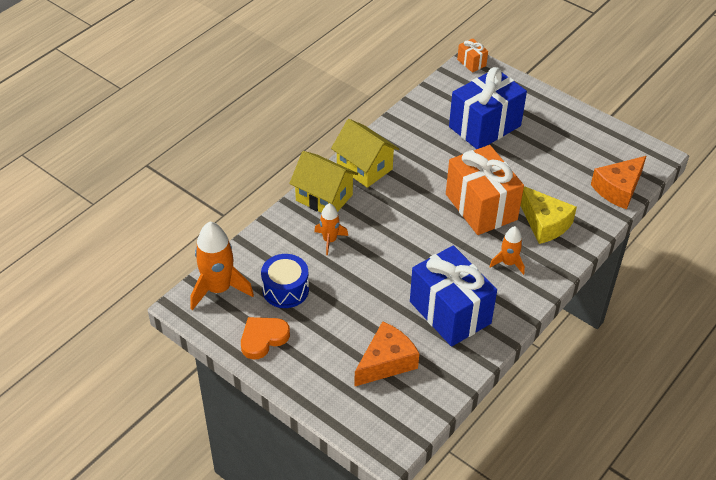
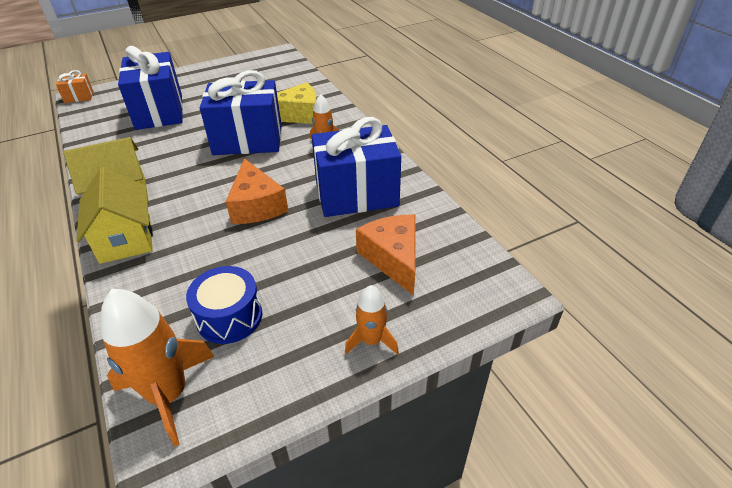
camera: 65 degrees left, 5 degrees down
orange heart [241,317,290,359] -> none
yellow house [289,151,358,213] -> yellow house turned 75 degrees counterclockwise [76,167,153,264]
orange rocket [314,203,348,255] -> orange rocket moved to [345,285,399,355]
orange gift [446,145,524,235] -> blue gift [200,70,282,155]
orange cheese [591,156,646,209] -> orange cheese moved to [226,158,288,224]

